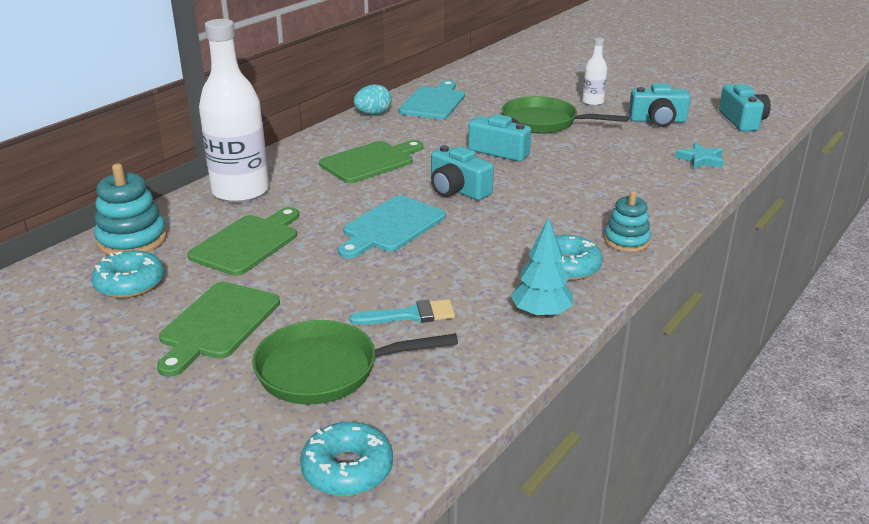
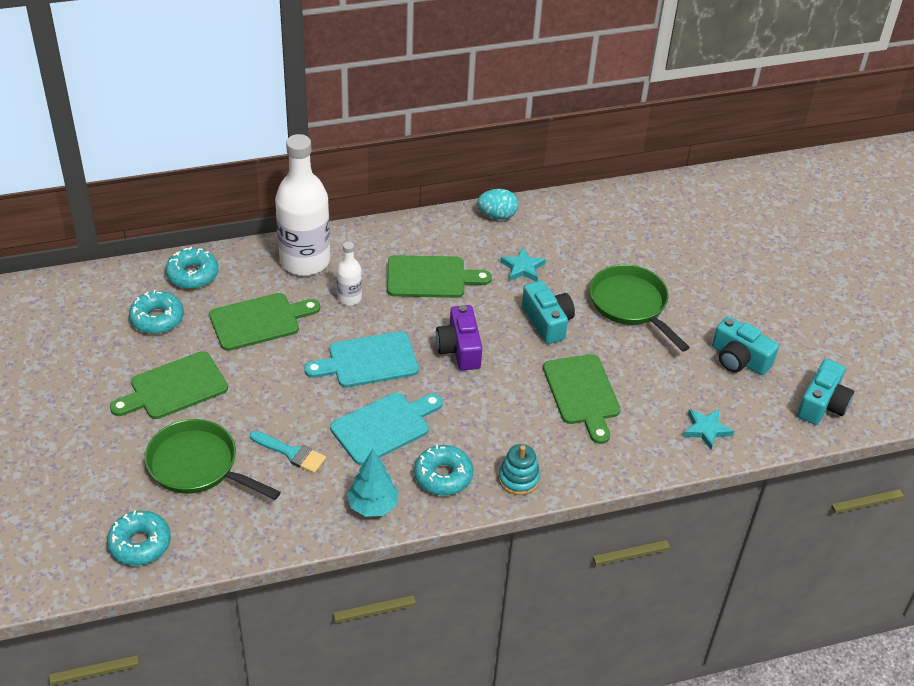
camera: 35 degrees right, 15 degrees up
turquoise stacking toy [94,164,167,256] -> turquoise donut [165,247,218,289]
turquoise cutting board [399,80,465,119] -> turquoise cutting board moved to [330,392,443,465]
turquoise camera [431,145,494,200] -> purple camera [436,305,482,371]
white bottle [582,38,607,106] -> white bottle moved to [337,241,362,305]
none -> turquoise star [500,248,546,281]
none -> green cutting board [543,354,620,444]

